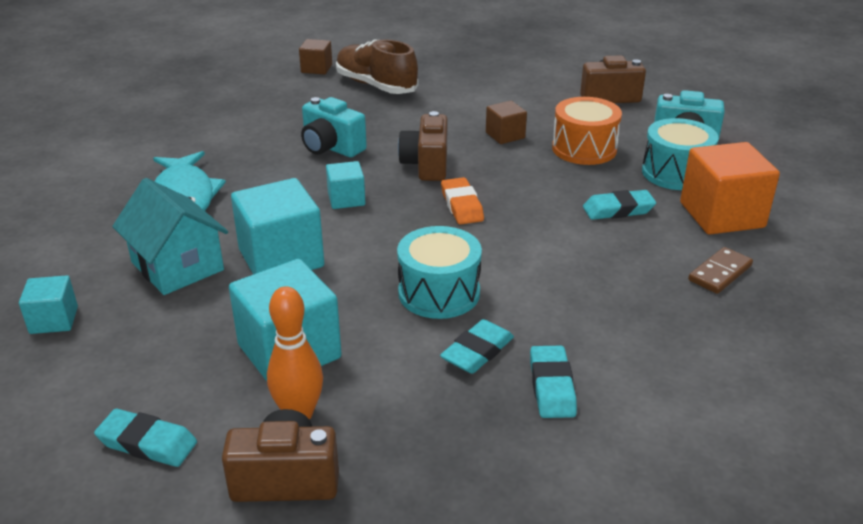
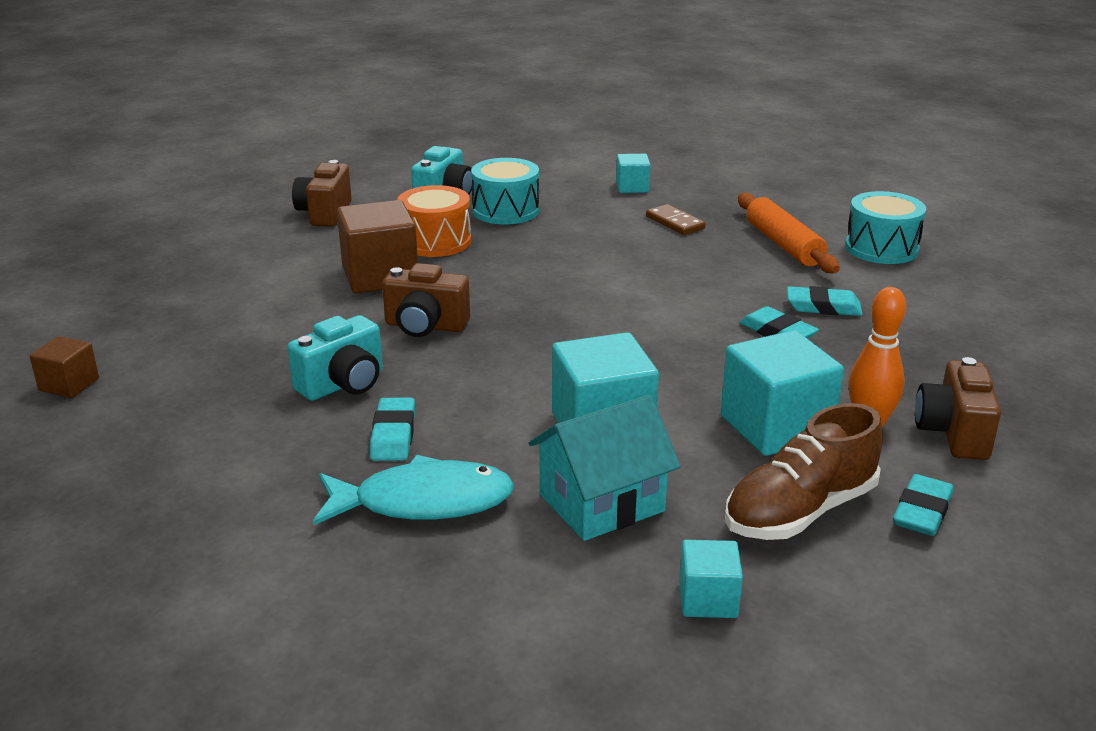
camera: 80 degrees left, 5 degrees down
turquoise cube [326,161,365,209] -> turquoise cube moved to [616,154,651,193]
brown shoe [336,39,418,94] -> brown shoe moved to [725,403,883,540]
turquoise drum [397,226,482,319] -> turquoise drum moved to [845,191,926,264]
orange eraser [441,177,484,225] -> none
brown cube [486,101,527,144] -> brown cube [337,200,418,293], size x1.86
turquoise eraser [583,190,656,220] -> turquoise eraser moved to [370,398,415,461]
orange cube [680,142,780,235] -> none
none -> orange rolling pin [738,193,840,273]

